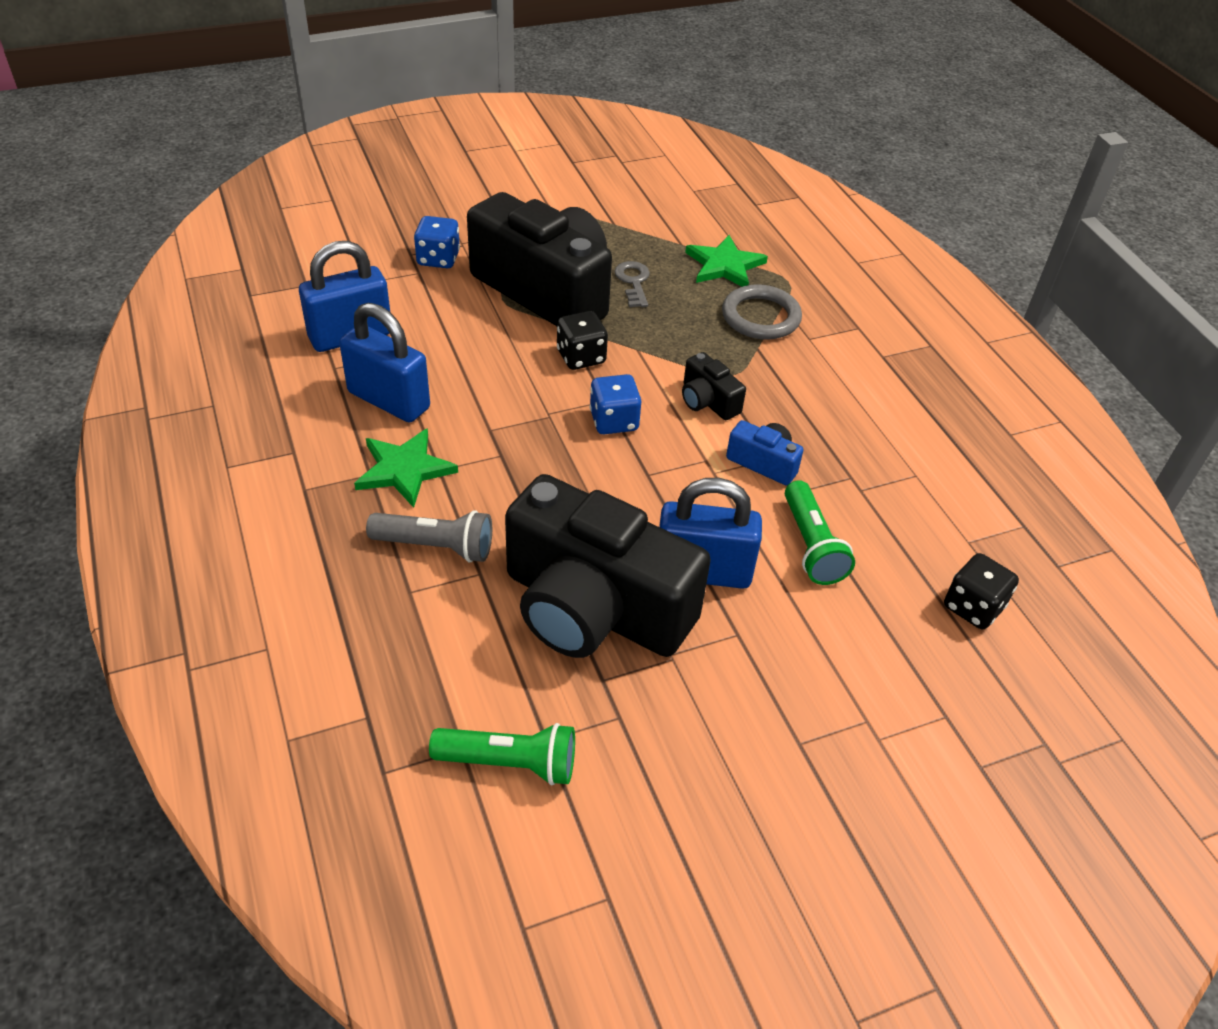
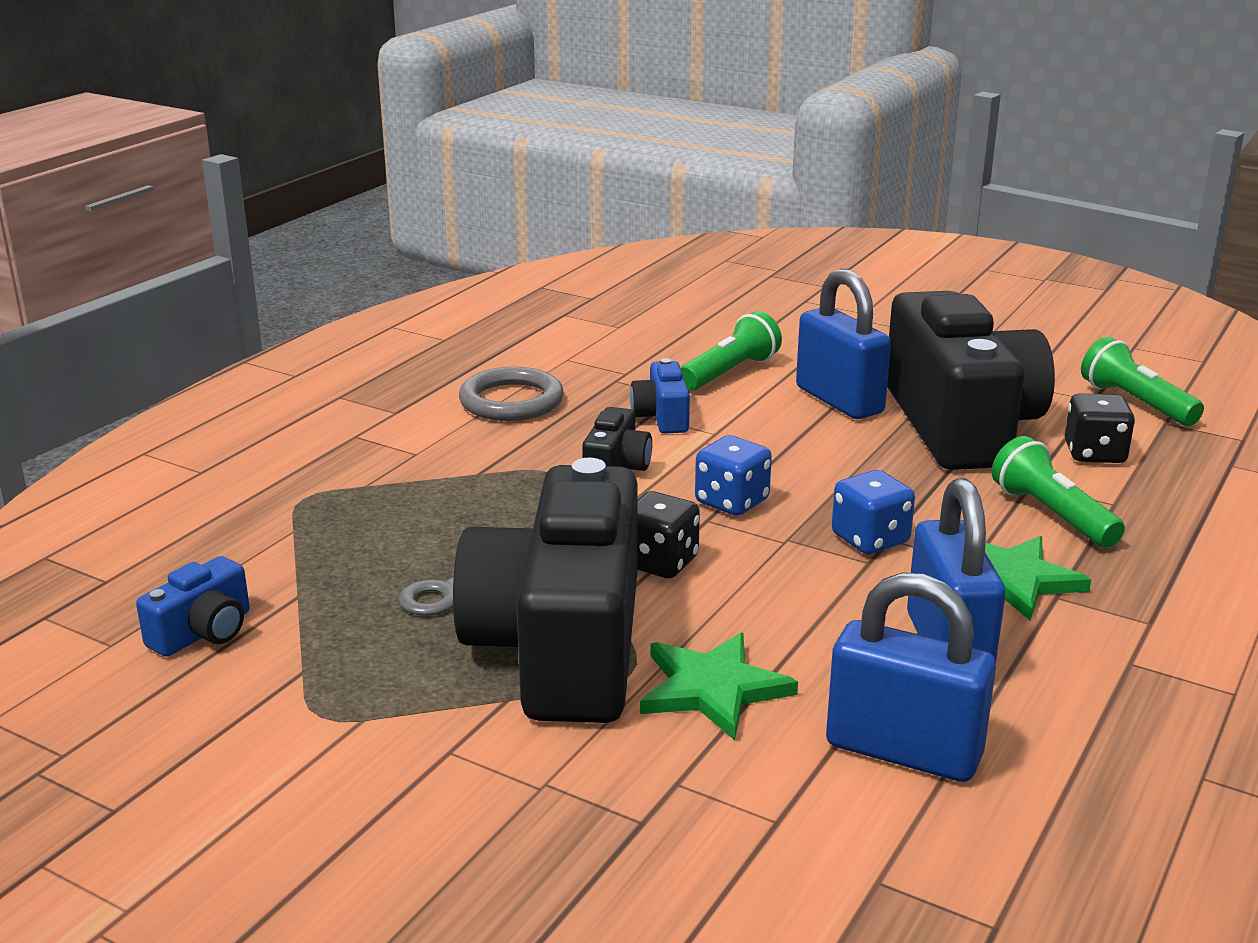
camera: 125 degrees left, 20 degrees down
grey flashlight [366,510,492,563] -> green flashlight [991,436,1125,548]
blue dice [414,216,460,268] -> blue dice moved to [832,470,915,554]
green star [685,235,768,287] -> green star moved to [640,633,798,740]
grey ring [722,284,802,340] -> grey ring moved to [459,367,564,421]
black dice [944,553,1019,629] -> black dice moved to [1065,393,1135,463]
none -> blue camera [136,556,250,657]

